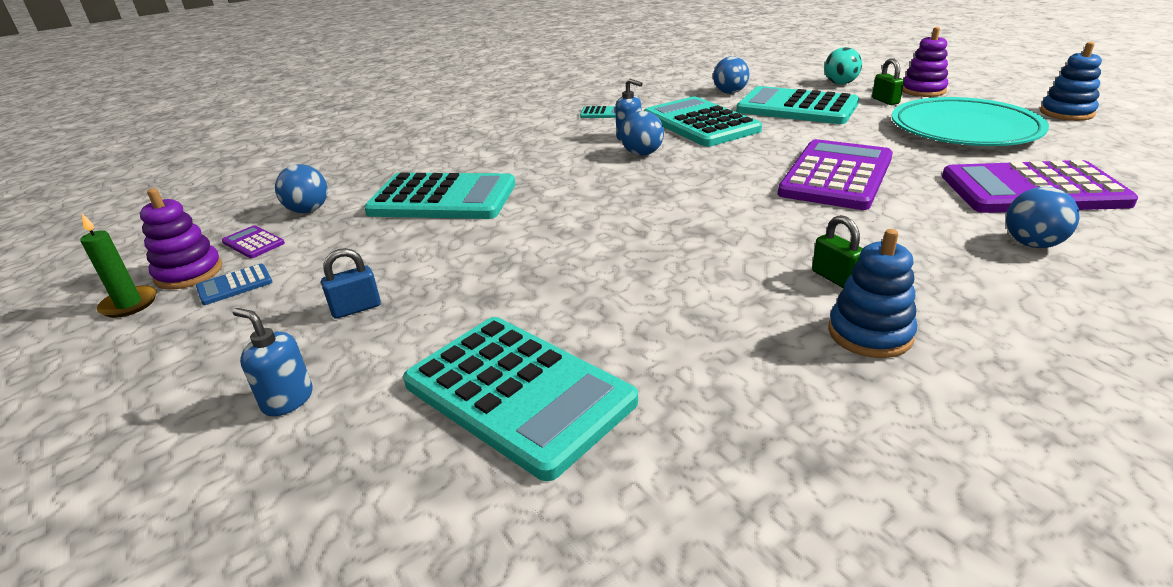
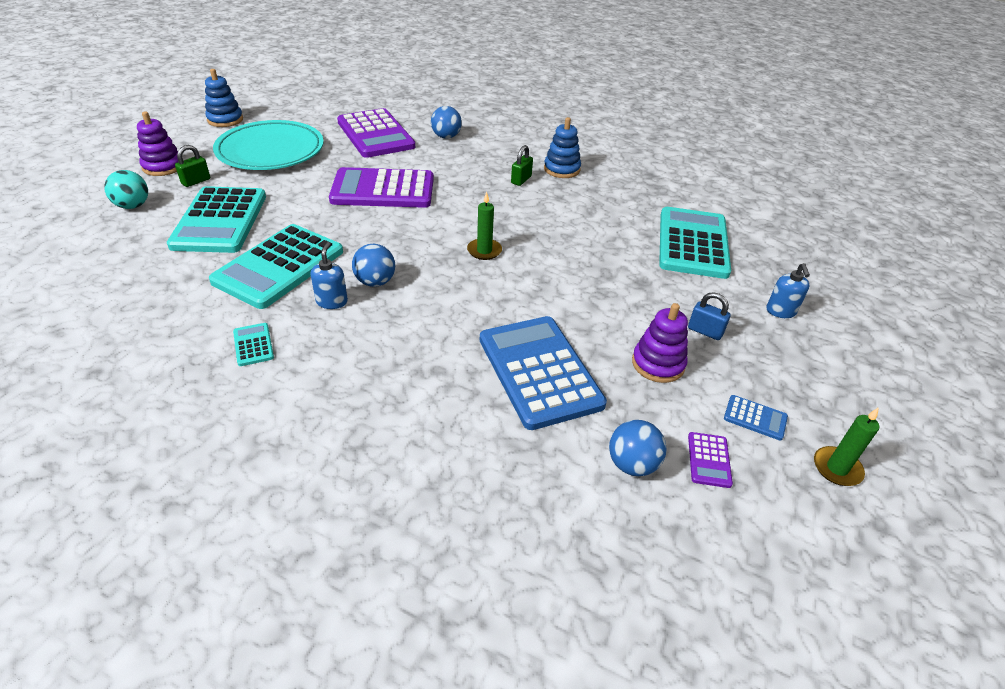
camera: 125 degrees left, 10 degrees up
purple stacking toy [140,188,222,290] -> purple stacking toy moved to [632,303,688,383]
turquoise calculator [364,173,516,219] -> blue calculator [480,316,607,430]
blue ball [713,56,749,94] -> none
none -> green candle [467,192,502,260]

